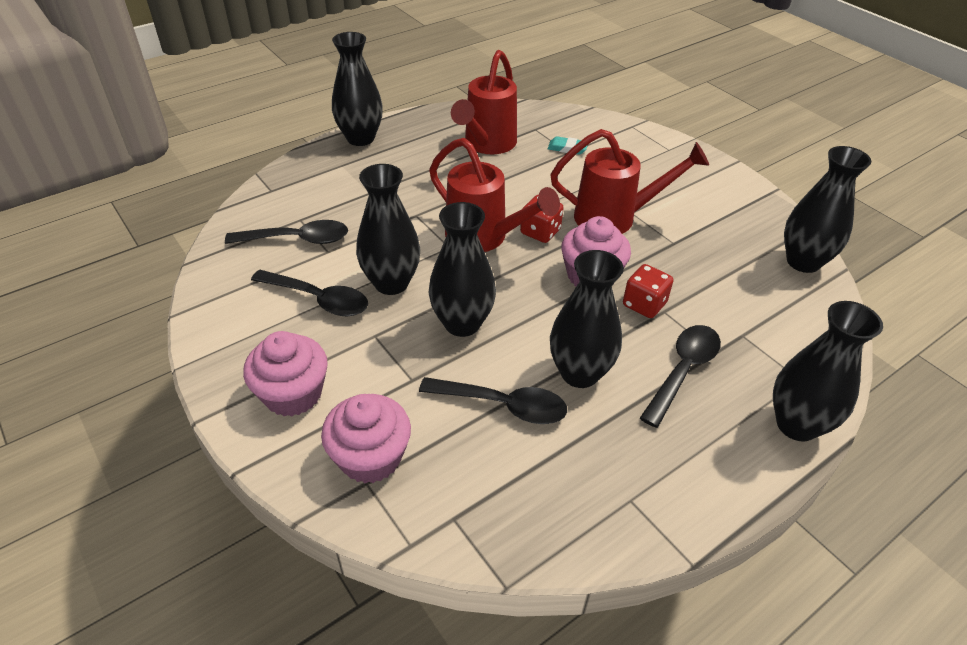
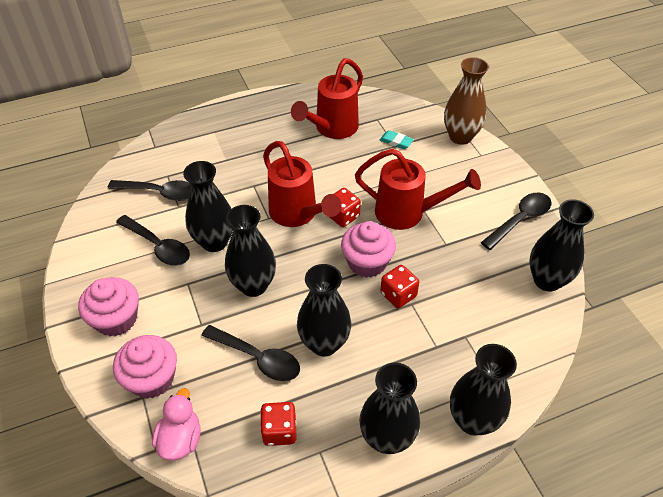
camera: 15 degrees right, 5 degrees up
black vase [332,32,383,146] -> black vase moved to [359,362,420,454]
black spoon [640,325,721,428] -> black spoon moved to [481,192,551,250]
none -> pink duck [152,388,200,461]
none -> red dice [260,402,297,446]
none -> brown vase [444,57,489,145]

